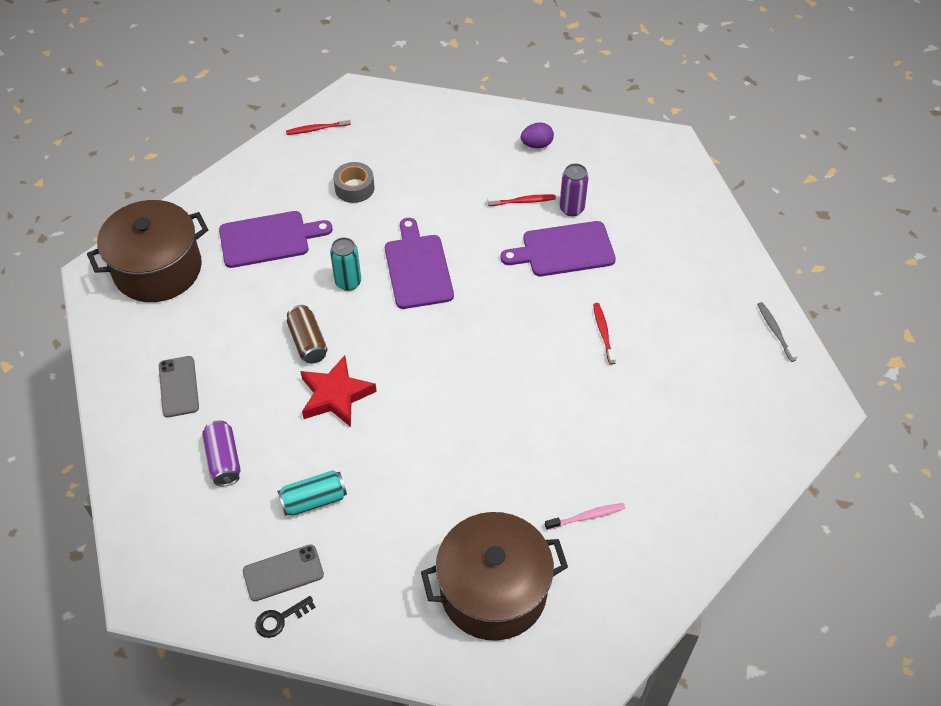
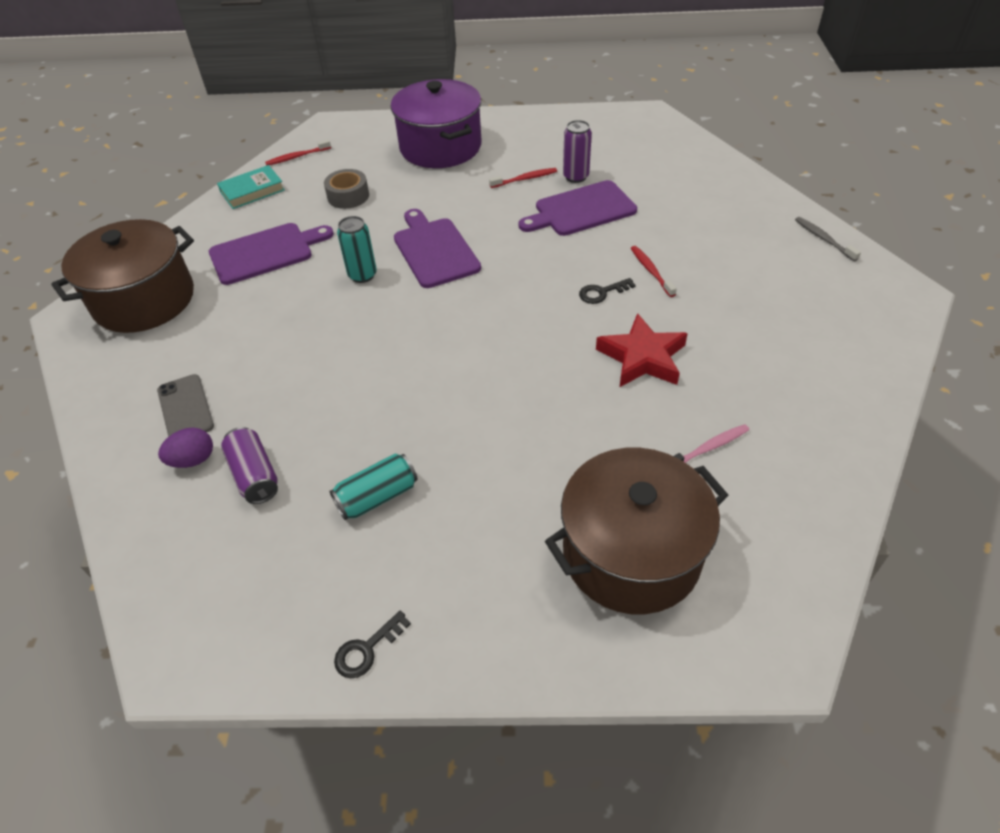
camera: 10 degrees left, 5 degrees down
grey phone [243,544,324,601] -> none
brown can [287,305,327,364] -> none
red star [300,355,377,427] -> red star moved to [596,313,688,387]
purple egg [521,123,554,148] -> purple egg moved to [158,428,213,468]
none -> turquoise book [217,165,285,209]
none -> purple pot [391,79,481,168]
none -> black key [579,278,636,304]

